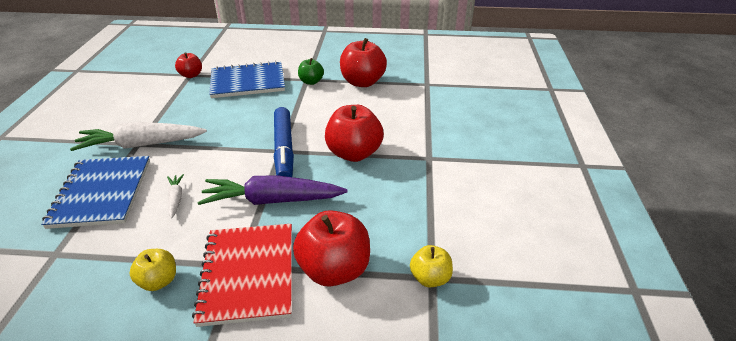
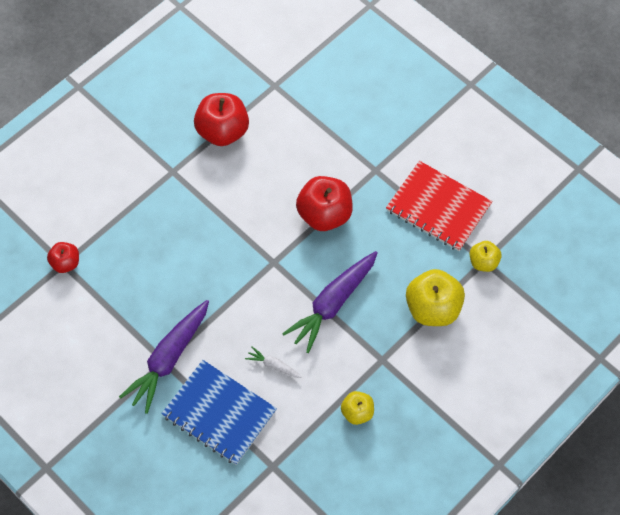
camera: 50 degrees left, 25 degrees up
white carrot [70,122,207,151] -> purple carrot [119,300,209,414]
red notebook [192,224,292,327] -> red notebook moved to [386,161,493,251]
blue notebook [209,61,285,98] -> none
blue marker [274,107,294,177] -> none
red apple [293,210,370,287] -> yellow apple [406,269,465,326]
green apple [298,58,324,85] -> none

